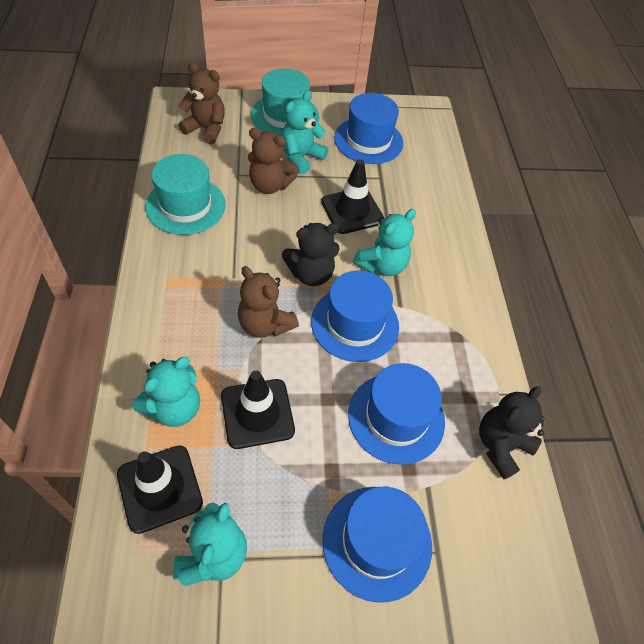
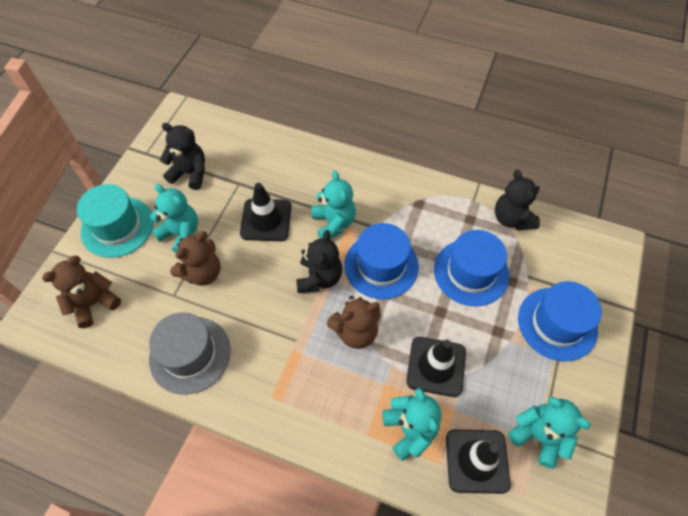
camera: 60 degrees left, 5 degrees up
turquoise hat [145,154,226,235] -> grey hat [149,312,231,395]
turquoise teddy bear [281,91,328,174] -> turquoise teddy bear turned 150 degrees clockwise [150,184,198,253]
blue hat [334,93,403,164] -> black teddy bear [160,123,205,190]

